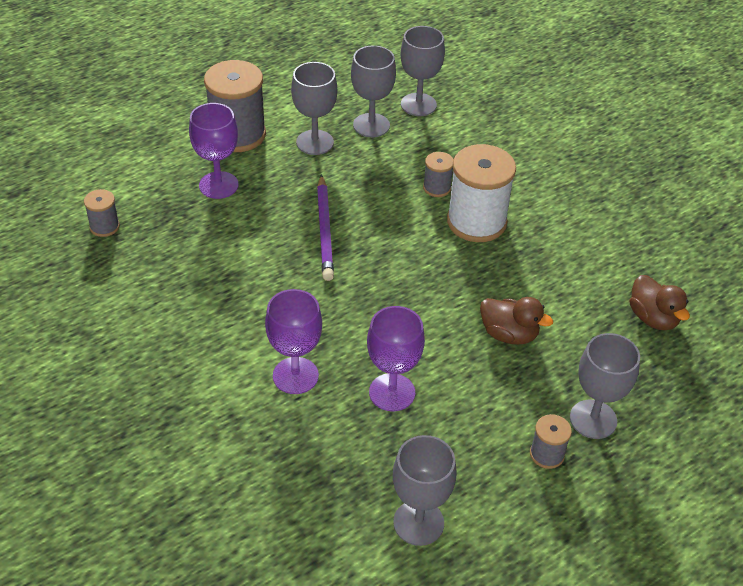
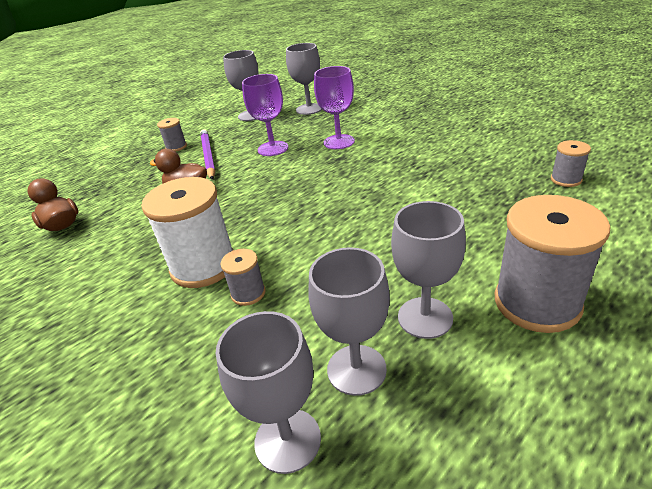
camera: 175 degrees right, 10 degrees down
purple goblet [189,103,238,199] -> none
purple pencil [317,174,334,281] -> purple pencil moved to [200,129,215,180]
grey goblet [570,333,640,439] -> grey goblet moved to [286,43,322,115]

